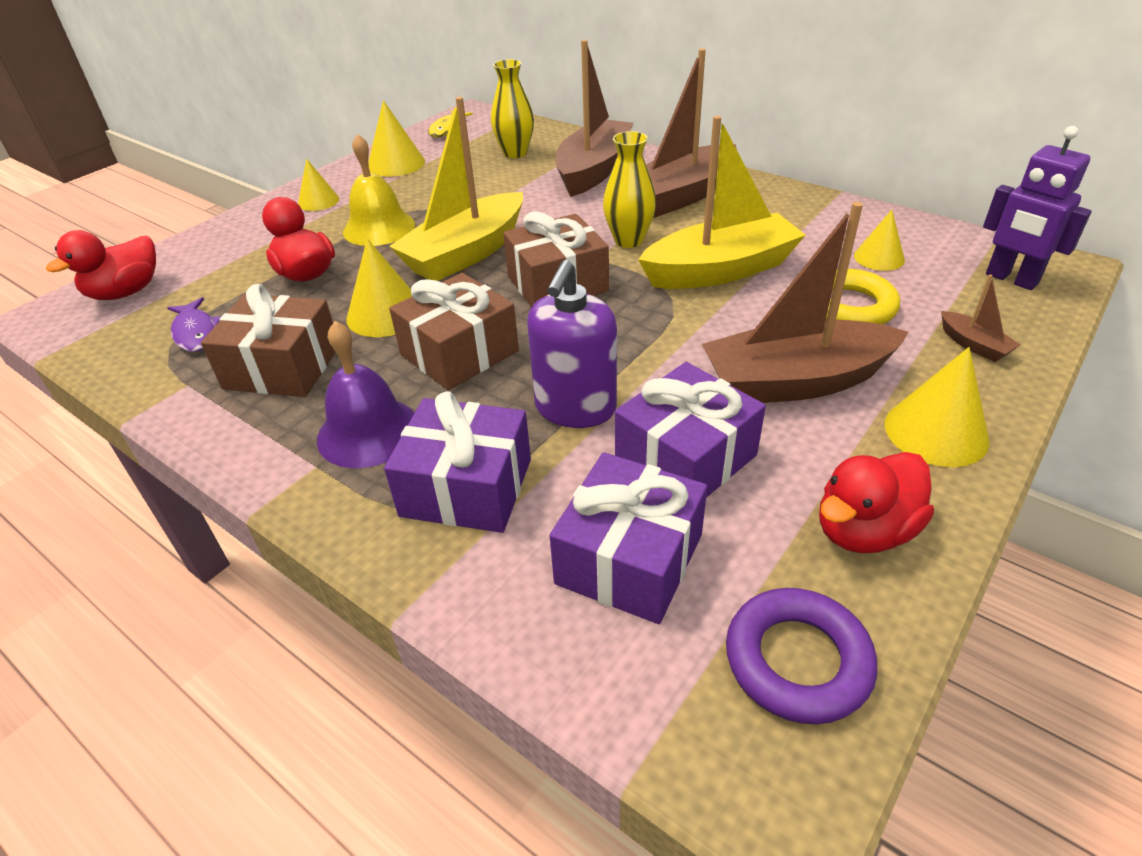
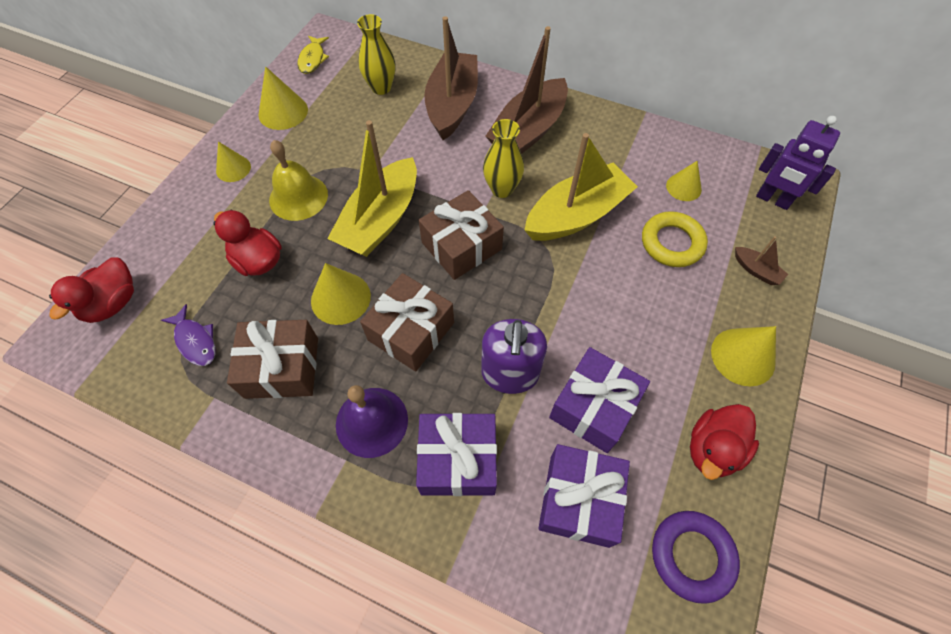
camera: 15 degrees left, 20 degrees up
brown boat [702,202,908,403] -> none

